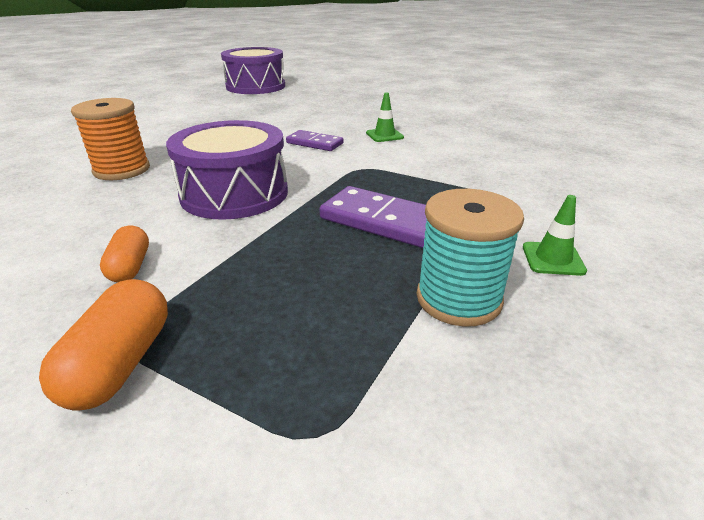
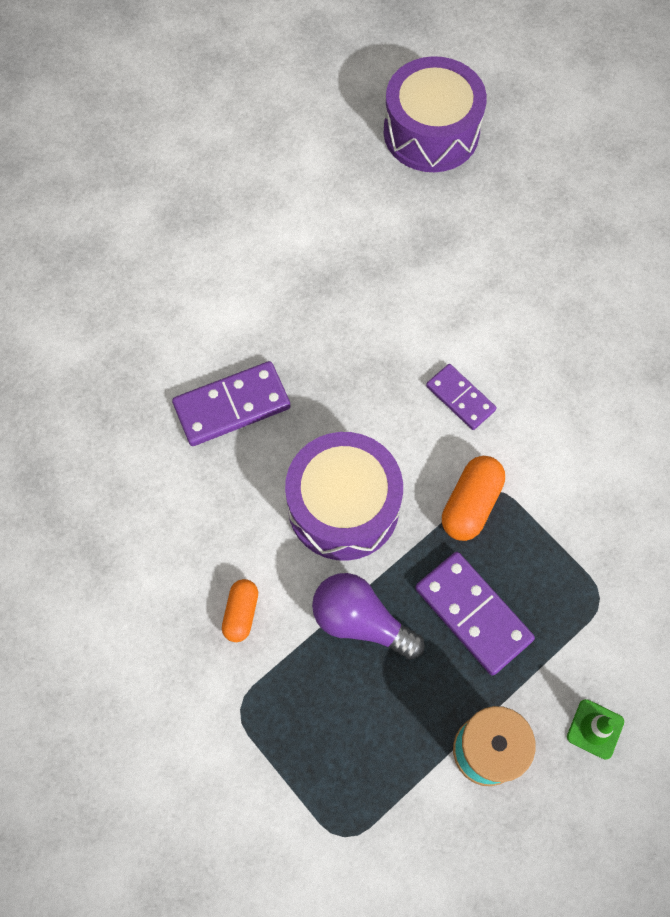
camera: 20 degrees right, 35 degrees up
orange capsule [39,279,168,411] -> orange capsule moved to [442,456,505,541]
orange spool [71,98,150,180] -> purple domino [172,361,291,446]
green traffic cone [366,93,404,142] -> none
none -> purple light bulb [312,573,424,660]

